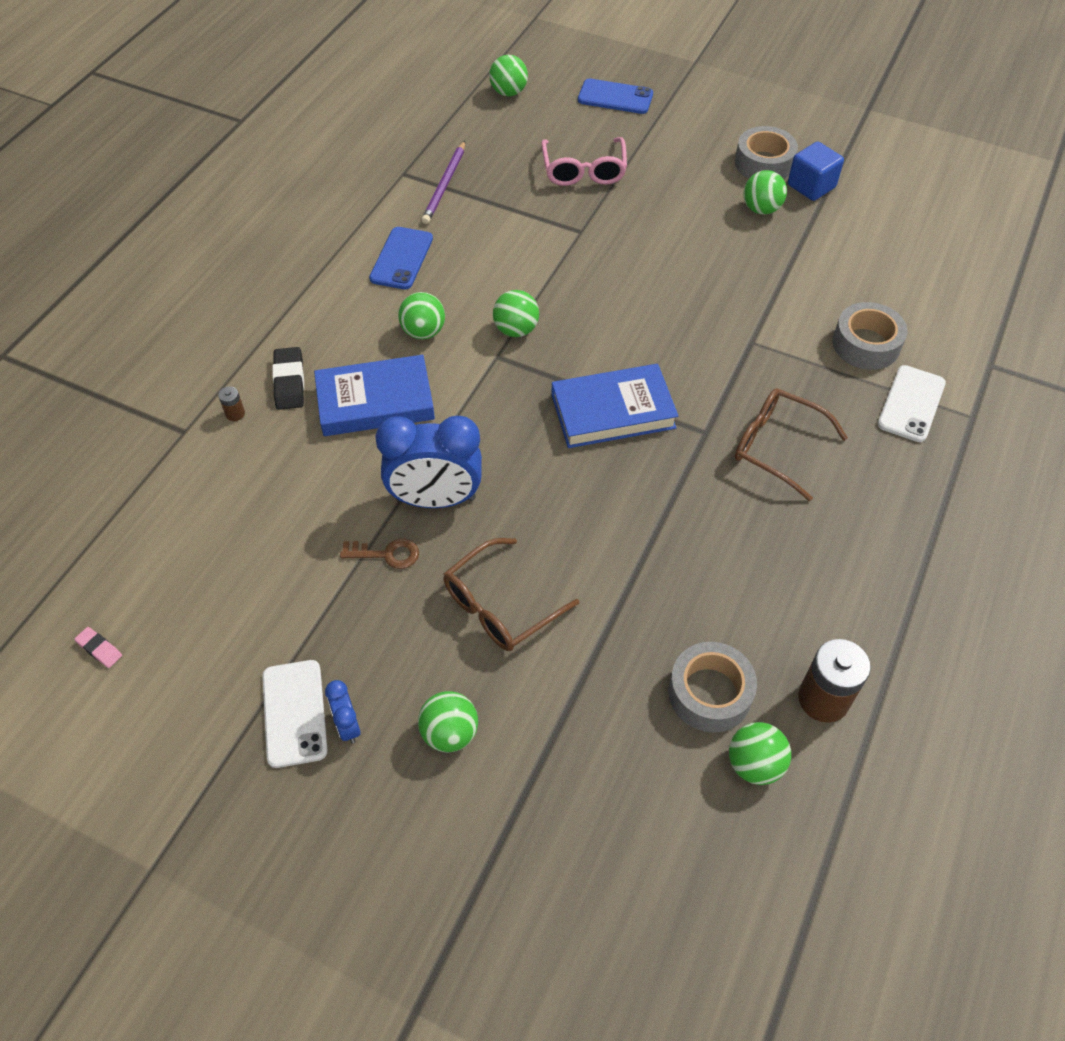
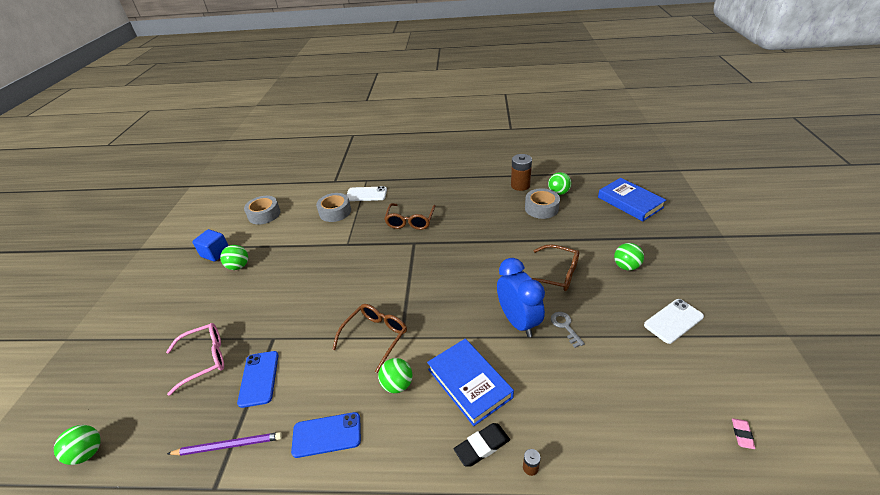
camera: 110 degrees left, 15 degrees down
blue clock [325,680,361,744] -> none
brown key [340,539,419,569] -> grey key [551,312,585,348]
green ball [493,290,539,337] -> brown glasses [332,304,407,373]
blue book [551,364,678,448] -> blue book moved to [598,178,666,221]
blue phone [578,79,653,114] -> blue phone moved to [237,351,278,408]
grey tape [735,126,798,179] -> grey tape moved to [244,196,281,225]

